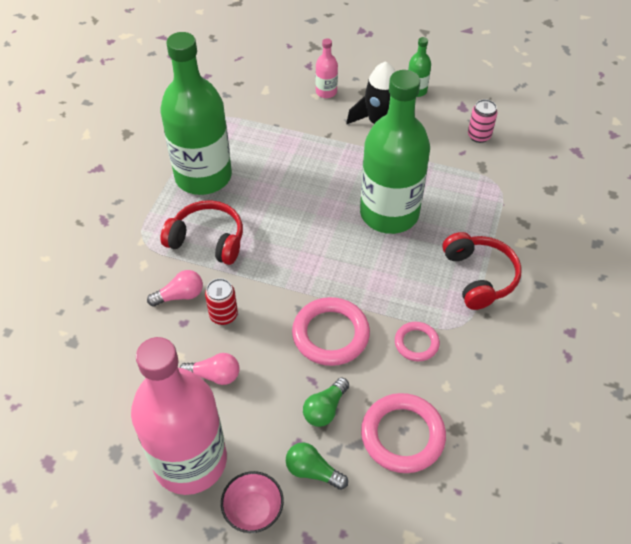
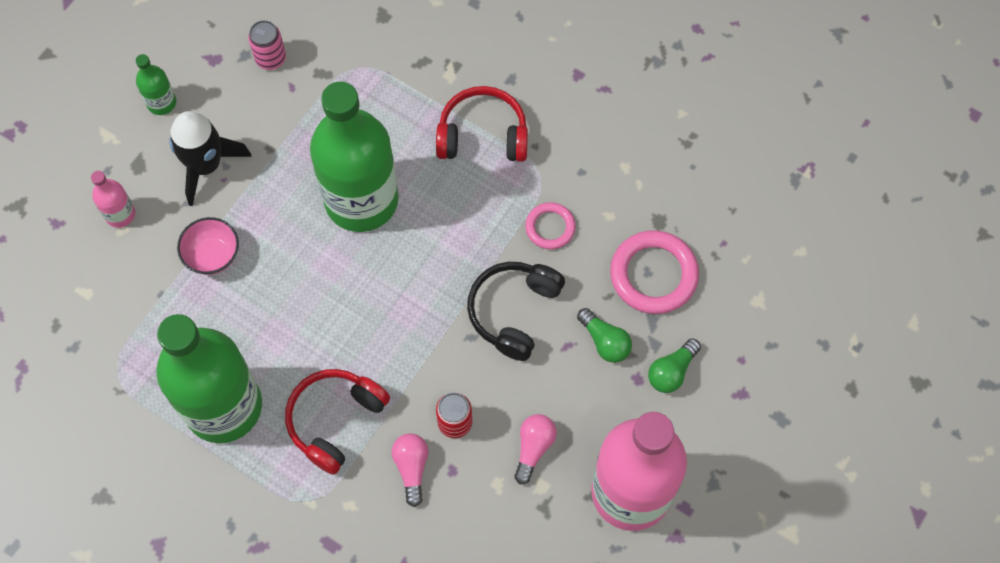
camera: 75 degrees left, 15 degrees up
pink bowl [221,471,284,533] -> pink bowl moved to [177,217,239,275]
pink ring [292,297,370,366] -> black headphones [467,262,565,361]

